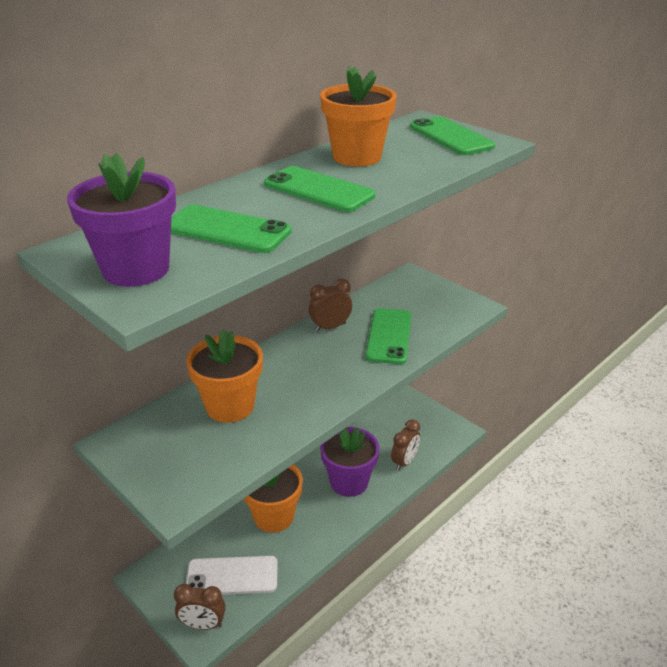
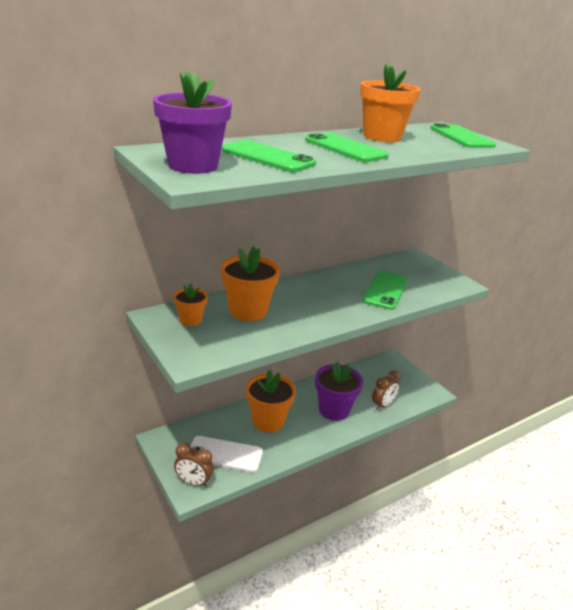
camera: 10 degrees right, 5 degrees down
brown clock [309,279,352,332] -> none
none -> orange flower pot [173,283,208,326]

